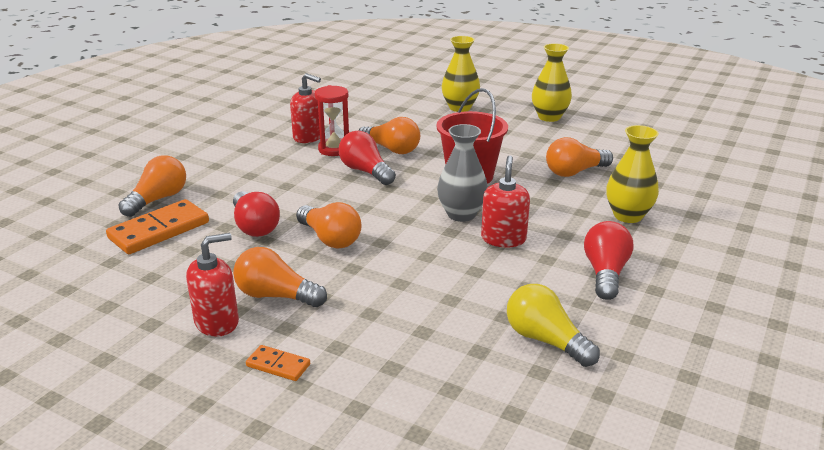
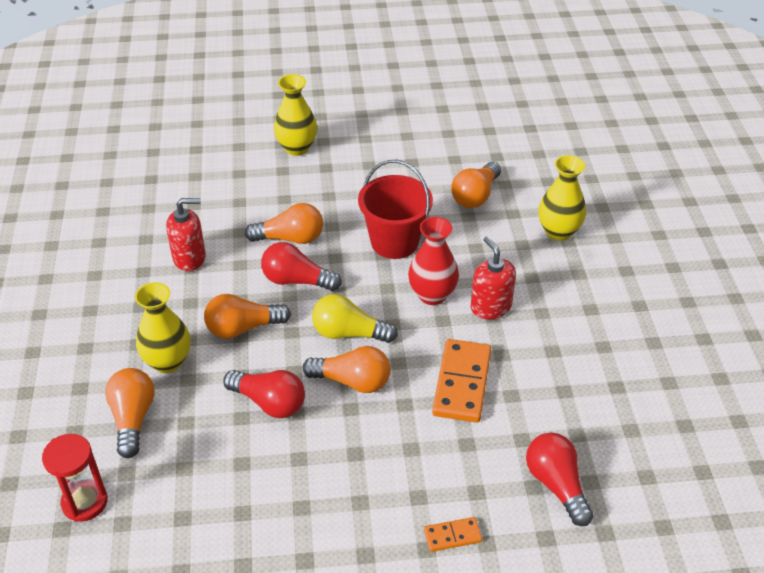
camera: 35 degrees left, 15 degrees up
orange domino [106,199,209,254] -> orange domino moved to [432,339,491,423]
red soap dispenser [186,233,239,337] -> none
orange light bulb [233,247,327,307] -> orange light bulb moved to [204,294,291,339]
red hourglass [315,85,349,156] -> red hourglass moved to [42,434,108,522]
grey vase [437,124,488,222] -> red vase [408,217,459,305]
yellow light bulb [507,284,600,367] -> yellow light bulb moved to [312,294,398,343]
yellow vase [532,43,572,122] -> yellow vase moved to [135,282,190,373]
red light bulb [584,221,634,300] -> red light bulb moved to [526,432,594,526]

